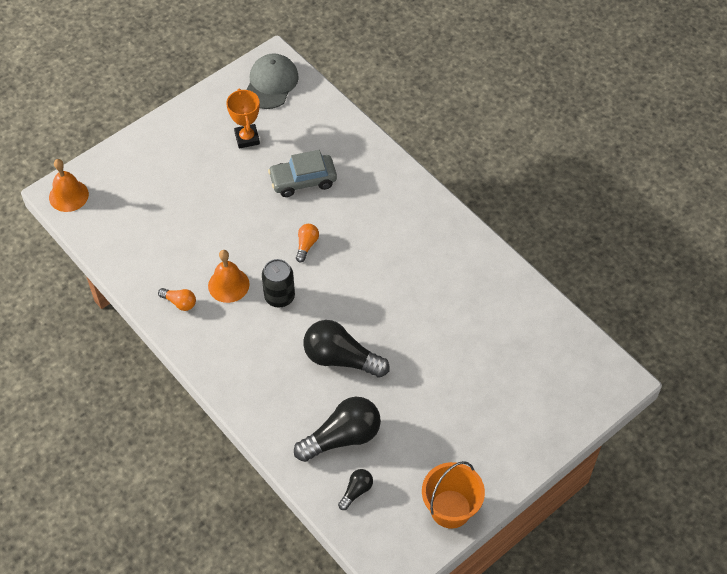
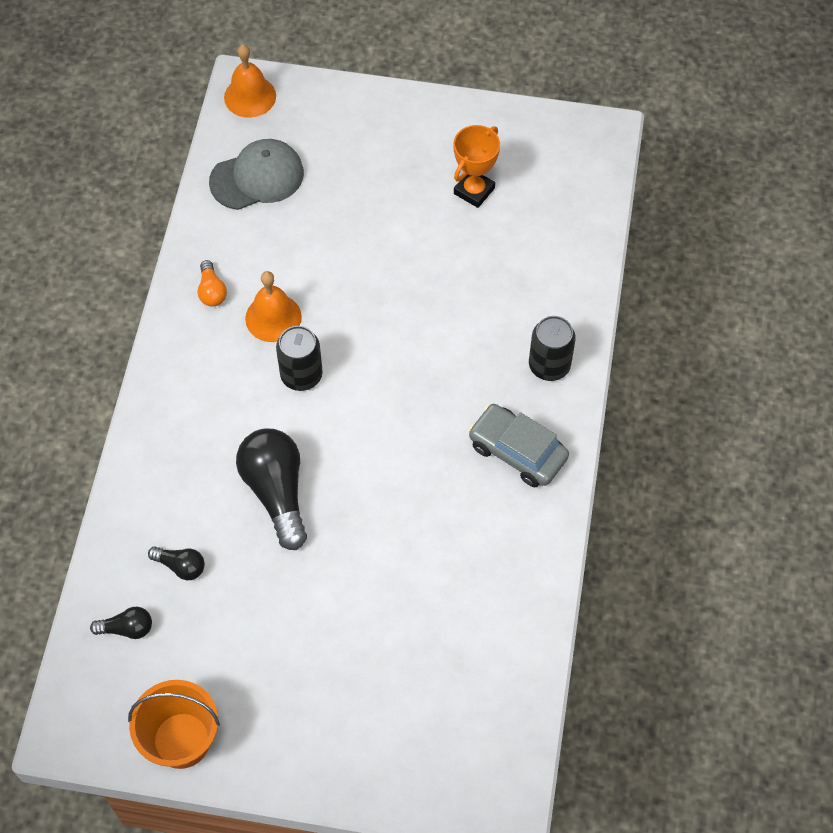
camera: 50 degrees right, 5 degrees up
grey cap [247,53,299,109] -> grey cap moved to [209,139,304,210]
grey car [268,150,337,197] -> grey car moved to [468,404,569,487]
black light bulb [294,397,381,462] -> black light bulb [148,546,205,580], size x0.49
orange light bulb [296,224,319,262] -> none
none -> black can [529,316,576,381]

